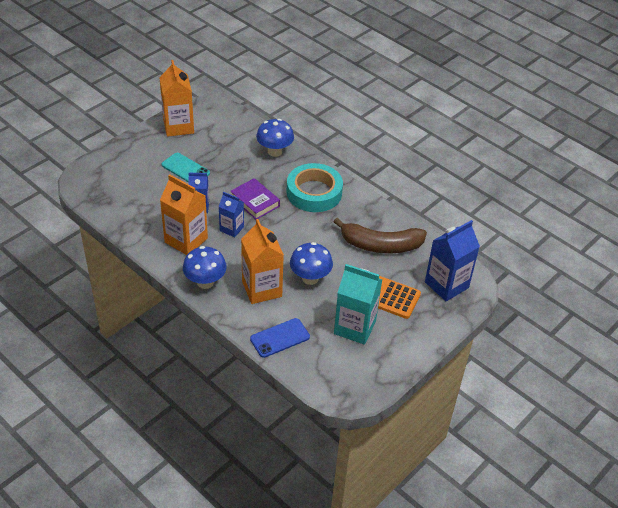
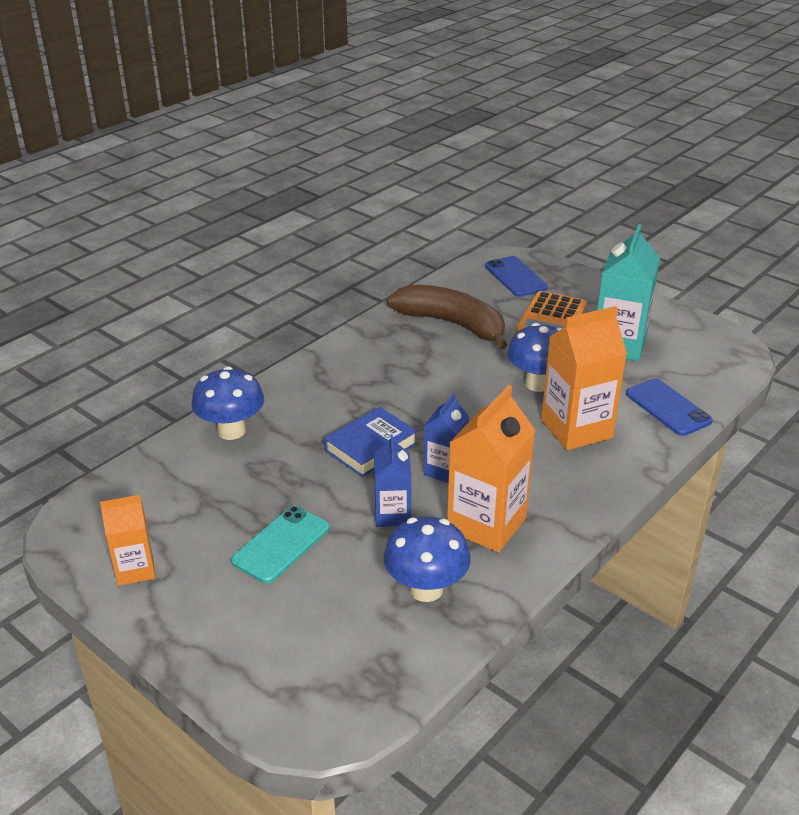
camera: 90 degrees left, 10 degrees down
orange carton [159,60,194,137] -> orange carton [100,495,155,586], size x0.59
blue mushroom [183,246,227,289] -> blue mushroom moved to [383,516,471,602]
purple book [231,178,280,219] -> blue book [324,407,418,477]
turquoise tape [287,163,343,212] -> none
brown banana [334,218,427,253] -> brown banana turned 60 degrees counterclockwise [387,285,508,349]
blue carton [425,220,480,302] -> blue phone [485,256,548,297]

